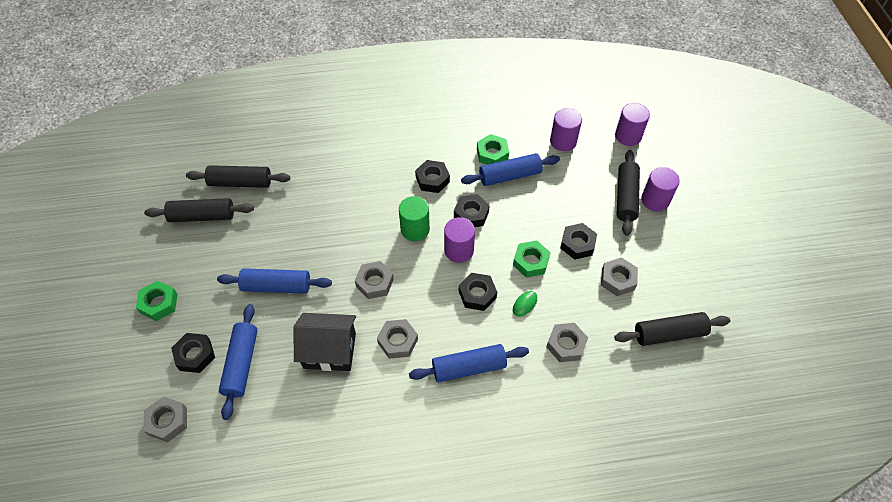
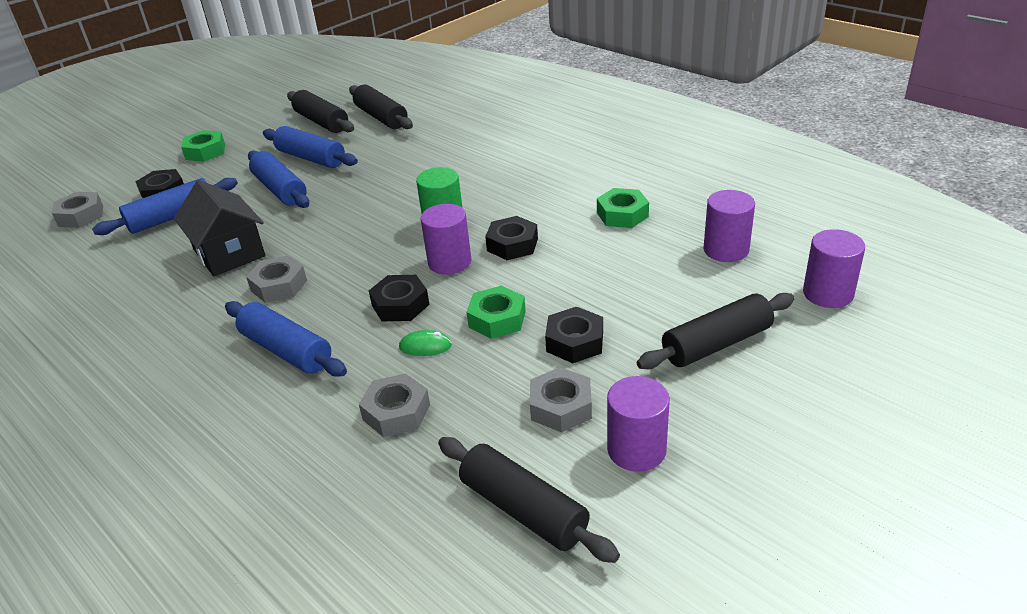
camera: 55 degrees right, 20 degrees down
grey nut [355,261,394,299] -> none
black nut [415,160,450,193] -> none
blue rolling pin [461,153,560,186] -> blue rolling pin moved to [263,126,358,168]
purple cylinder [641,167,680,212] -> purple cylinder moved to [607,376,670,472]

